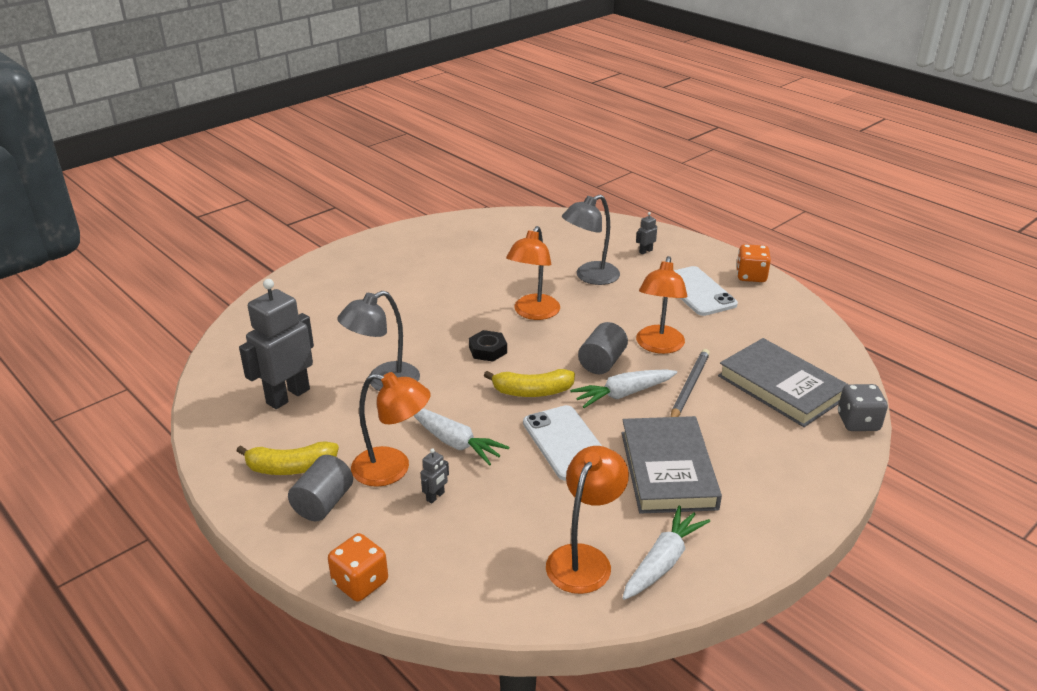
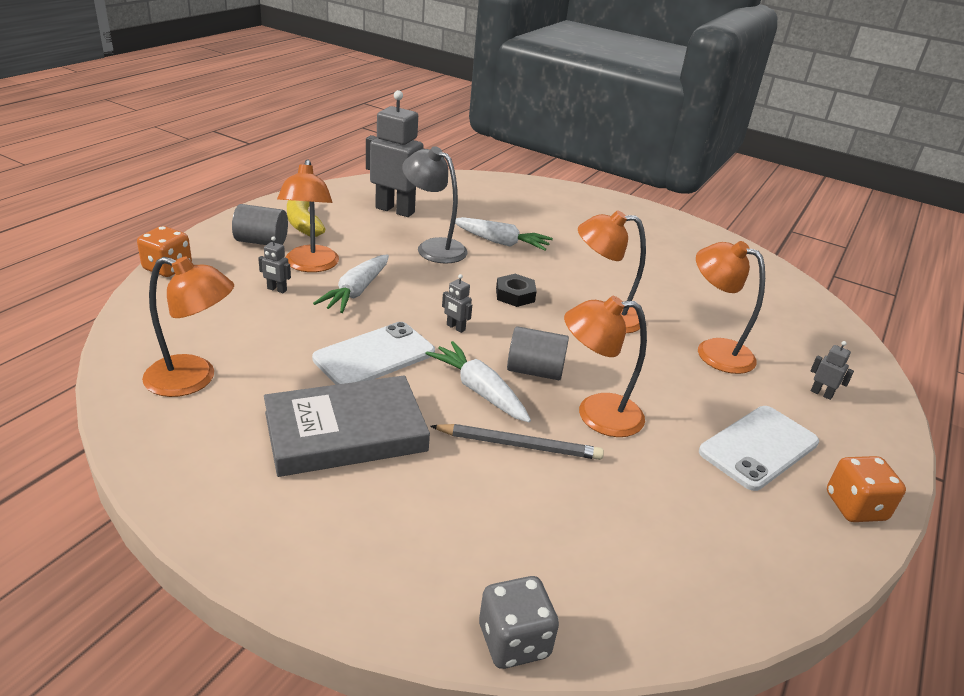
camera: 70 degrees right, 0 degrees up
yellow banana [484,369,575,397] -> grey robot [442,274,472,333]
grey lamp [562,195,620,285] -> orange lamp [696,241,765,374]
white carrot [622,506,710,600] -> white carrot moved to [455,217,553,251]
grey book [718,338,848,427] -> none

